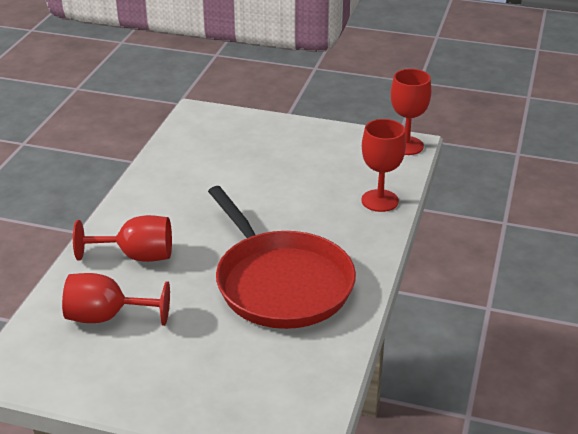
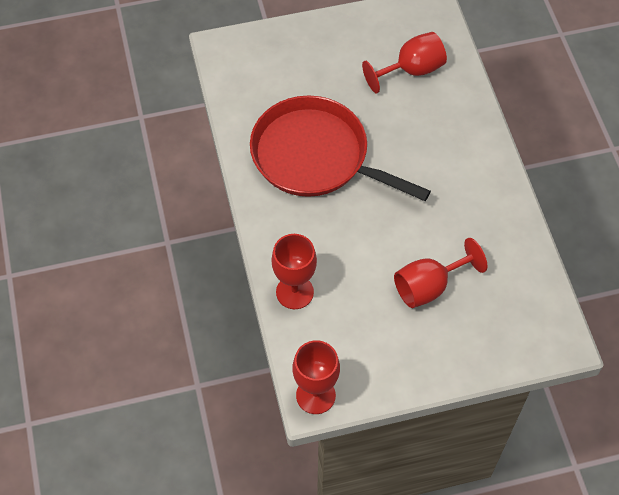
camera: 150 degrees right, 25 degrees up
red goblet [73,215,172,262] -> red goblet moved to [394,238,487,308]

